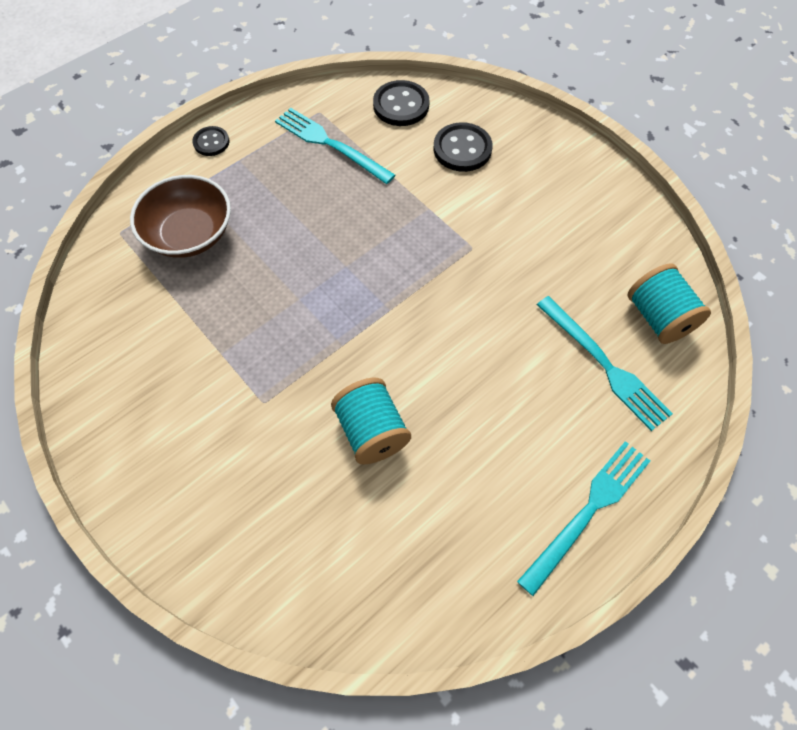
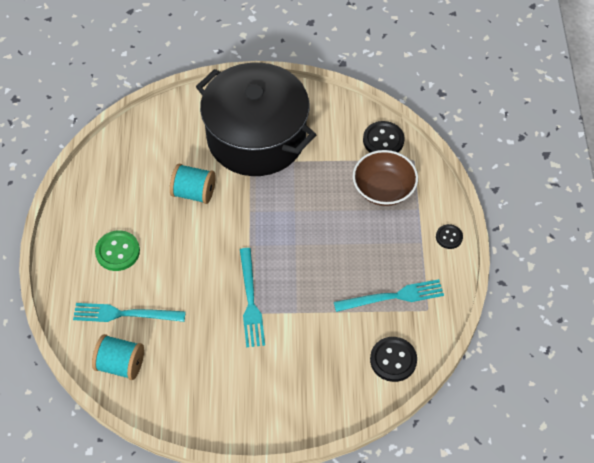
camera: 130 degrees right, 5 degrees down
black button [434,122,493,172] -> black button moved to [363,121,404,153]
turquoise fork [517,441,650,596] -> turquoise fork moved to [240,248,265,347]
none -> green button [95,230,140,271]
none -> black pot [196,63,316,176]

